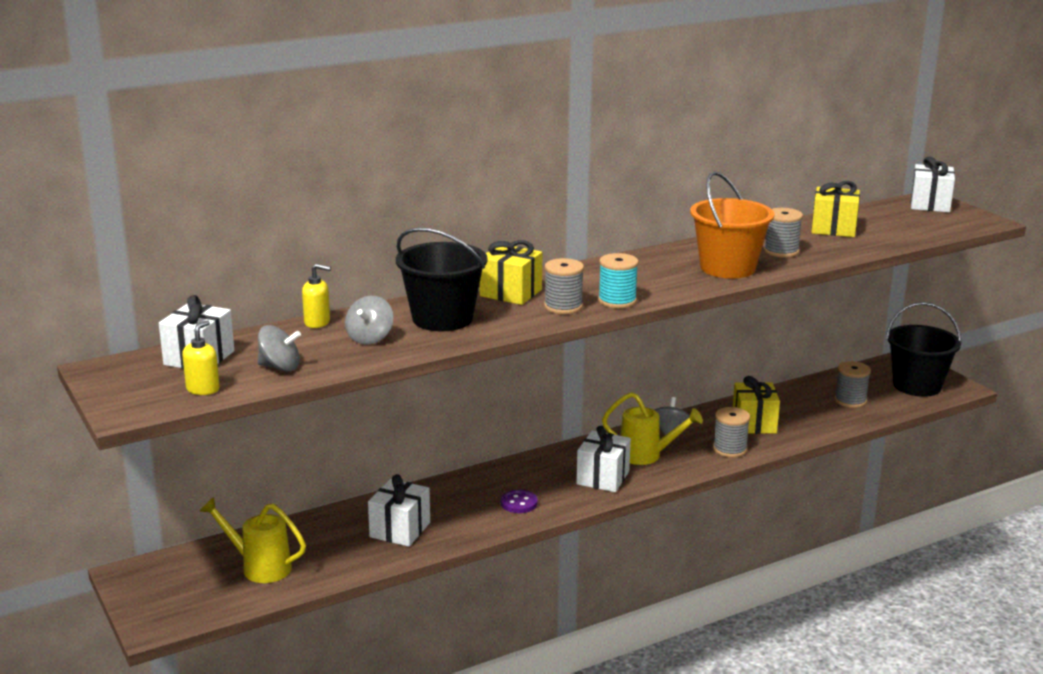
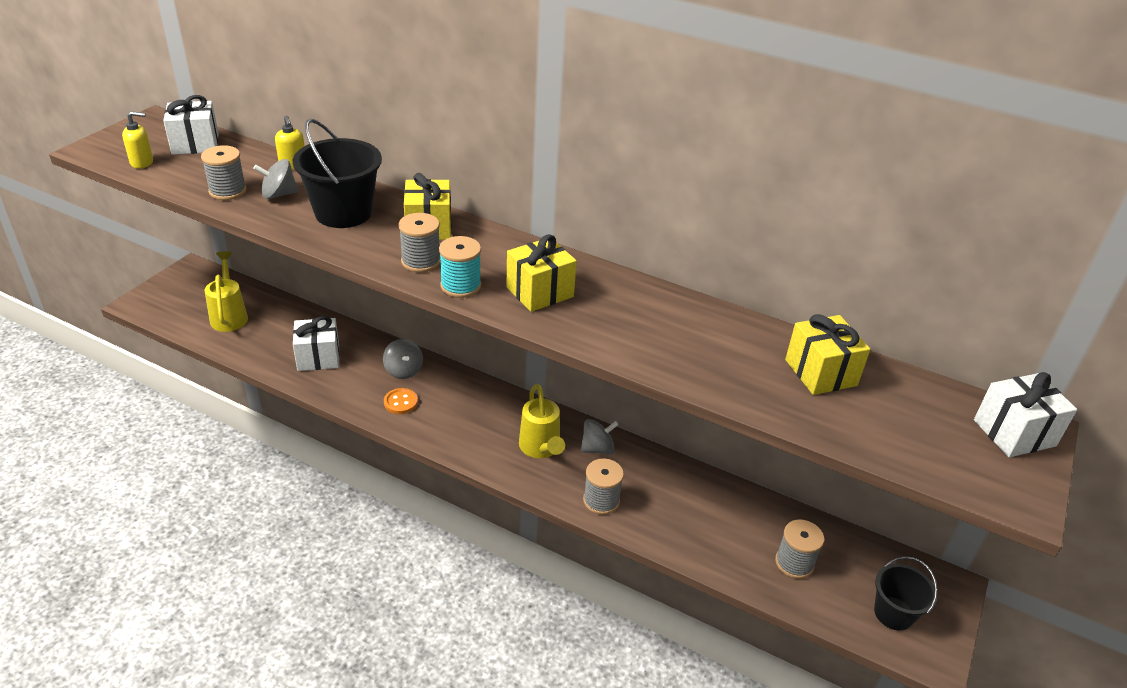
camera: 55 degrees right, 15 degrees up
grey spinning top [258,325,301,372] -> grey spinning top moved to [383,339,423,379]
purple button [501,490,538,513] -> orange button [384,388,418,414]
white gift [576,426,631,492] -> none
orange bucket [690,171,775,278] -> none
yellow gift [733,376,780,434] -> yellow gift moved to [506,234,577,312]
grey spool [764,208,803,258] -> grey spool moved to [201,145,247,200]
black bucket [886,302,962,397] -> black bucket [874,556,938,631], size x0.63

